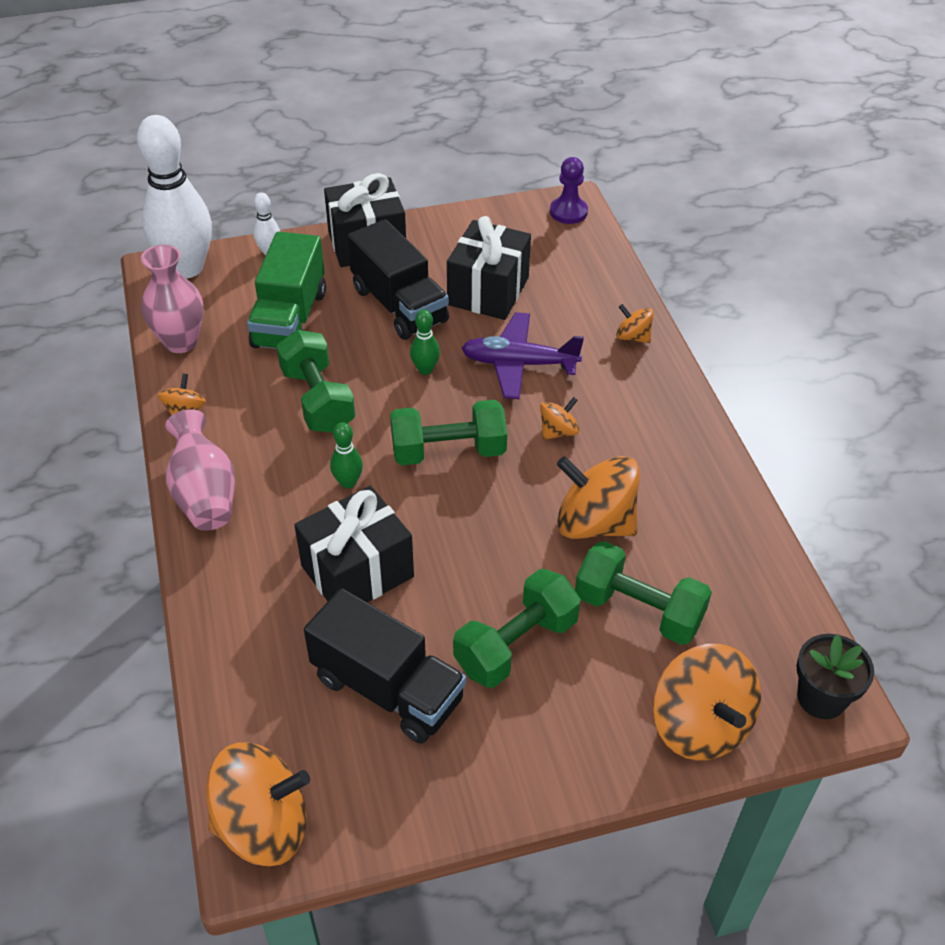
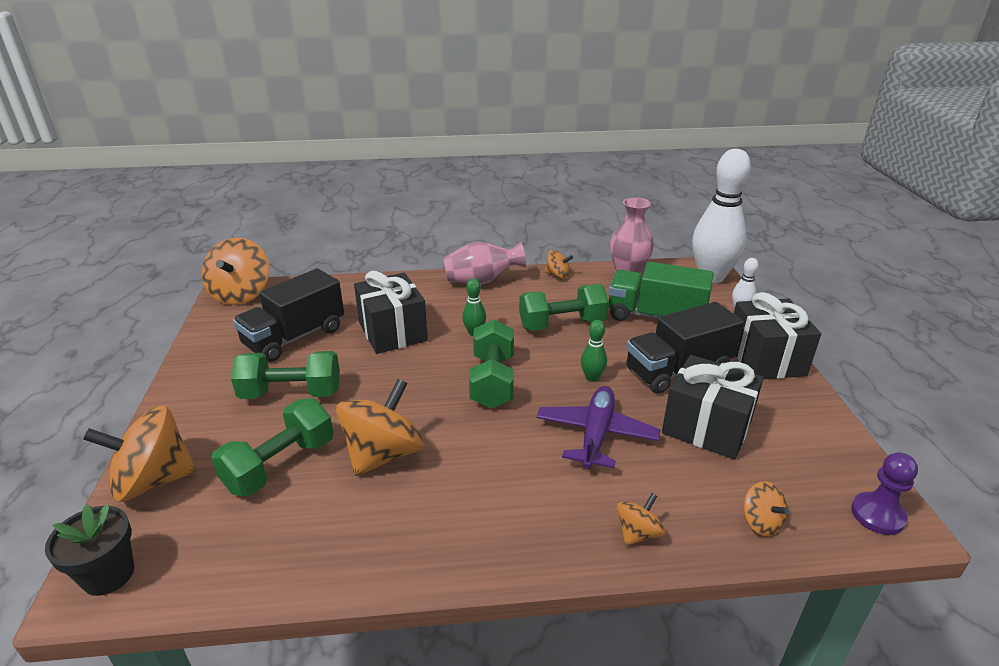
camera: 100 degrees right, 15 degrees down
green dumbbell [453,569,581,688] -> green dumbbell turned 60 degrees counterclockwise [231,351,340,399]
orange spinning top [540,397,579,440] -> orange spinning top moved to [743,481,789,536]

